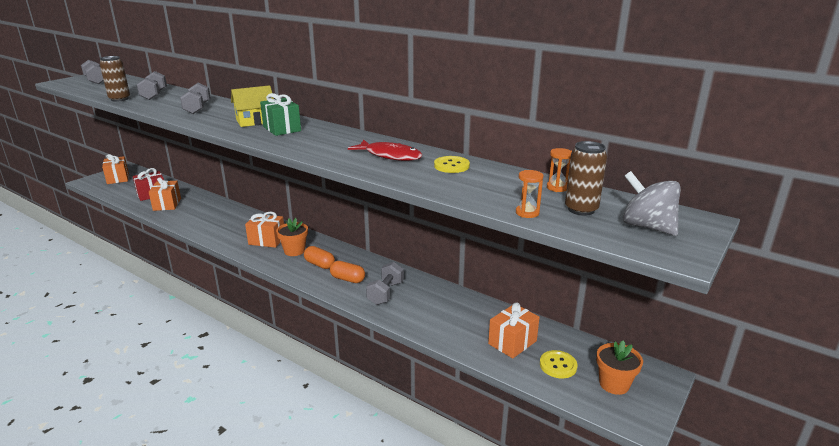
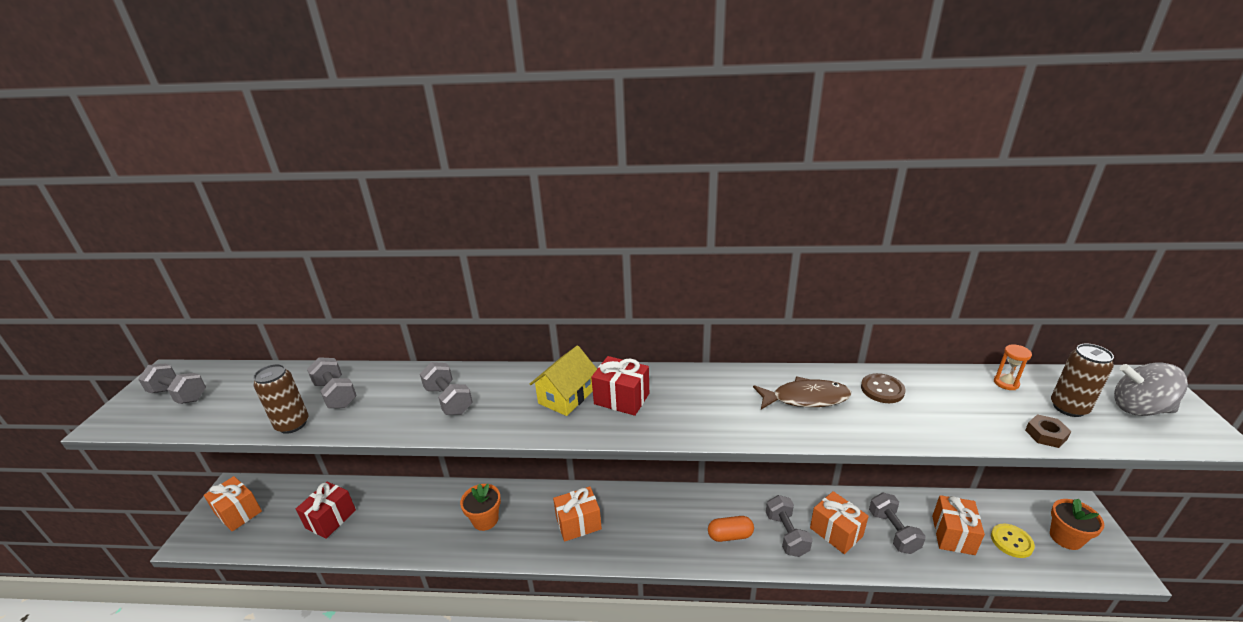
camera: 30 degrees left, 5 degrees up
orange gift [149,177,181,211] -> orange gift moved to [810,491,869,554]
green gift [260,93,301,136] -> red gift [591,356,649,416]
orange flower pot [276,218,308,256] -> orange flower pot moved to [460,483,501,531]
orange capsule [304,246,335,269] -> none
red fish [348,140,422,161] -> brown fish [753,376,851,409]
yellow button [434,156,470,173] -> brown button [861,373,905,403]
orange hourglass [516,170,543,218] -> brown nut [1025,414,1071,448]
none -> grey dumbbell [869,492,926,554]

